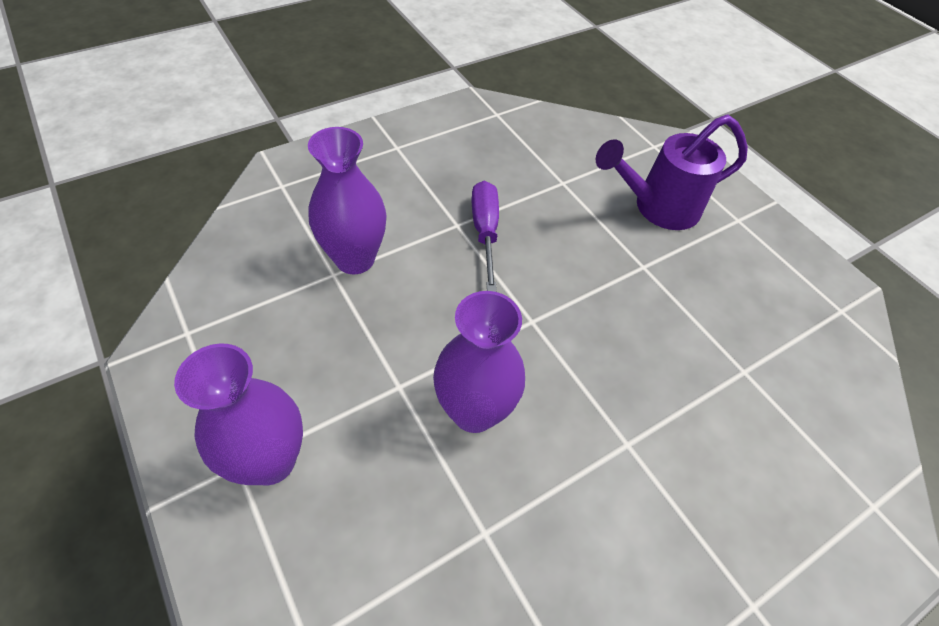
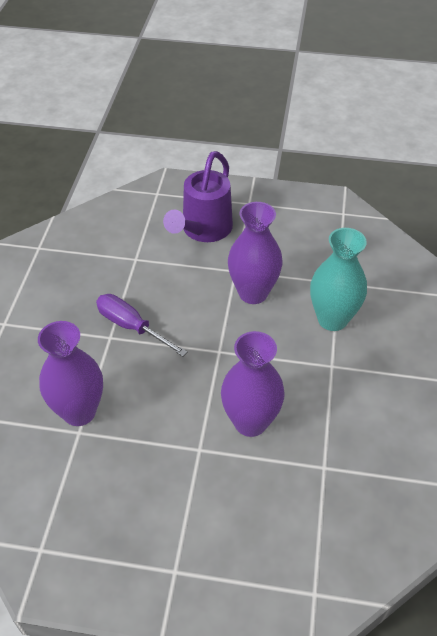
camera: 45 degrees left, 5 degrees down
purple vase [174,343,303,485] -> purple vase moved to [228,202,283,304]
none -> turquoise vase [310,228,367,331]

